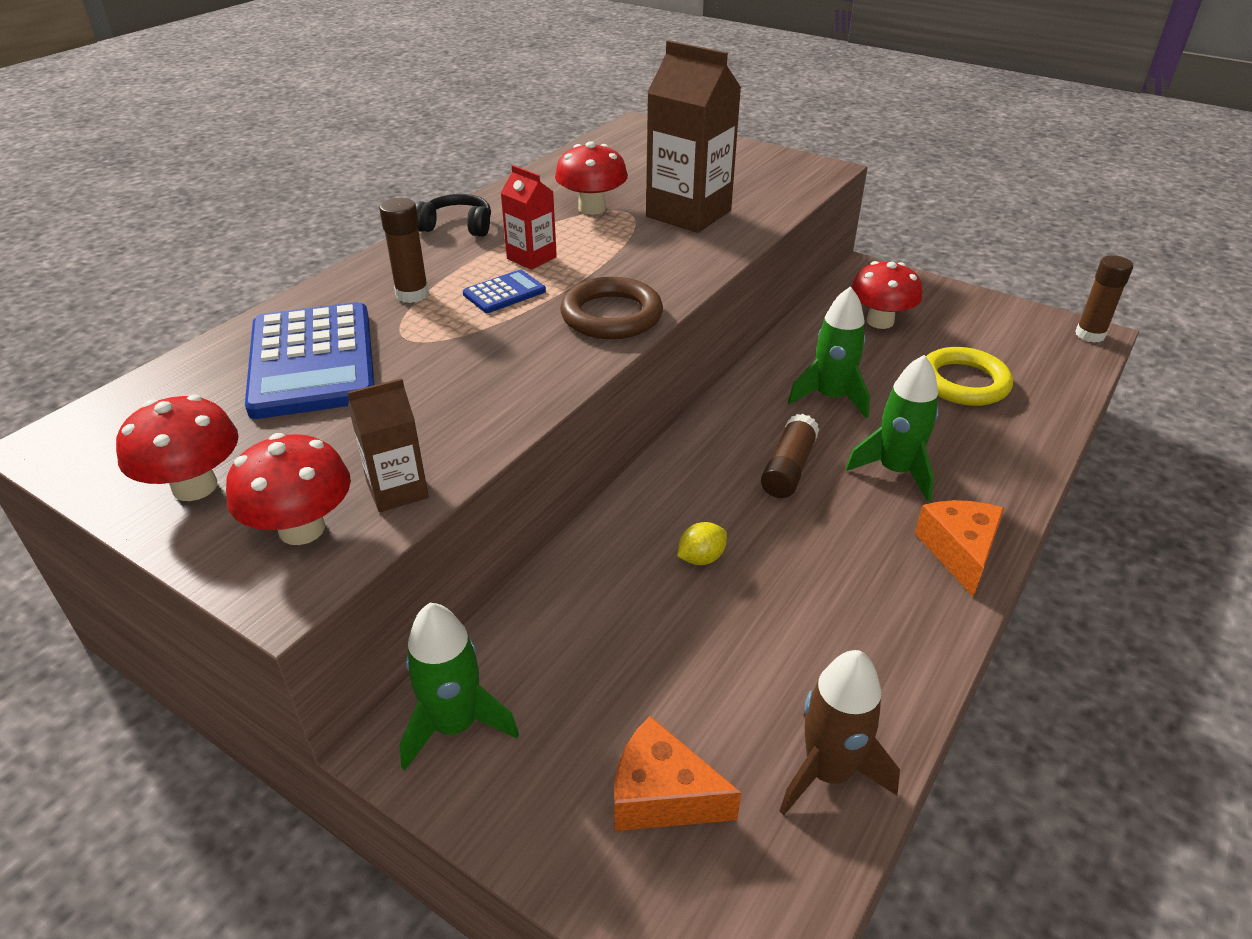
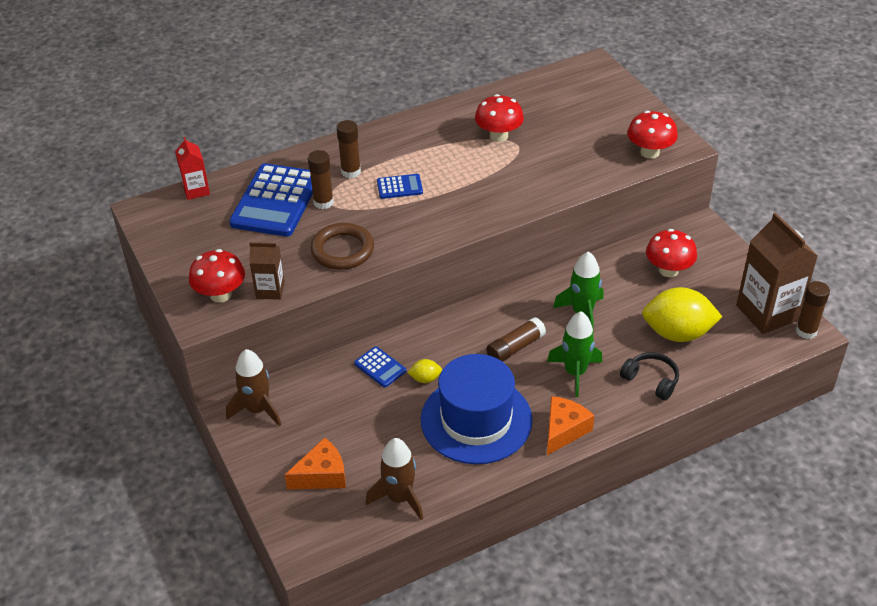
camera: 30 degrees right, 5 degrees up
red mushroom [116,395,239,501] -> red mushroom moved to [627,111,678,159]
green rocket [399,603,519,771] -> brown rocket [226,349,281,427]
black headphones [416,194,491,237] -> black headphones moved to [620,352,679,401]
red carton [501,165,557,270] -> red carton moved to [175,137,210,200]
brown ring [560,277,663,339] -> brown ring moved to [310,223,374,270]
orange cheese [614,716,741,831] -> orange cheese turned 105 degrees clockwise [285,437,346,489]
brown carton [646,40,741,233] -> brown carton moved to [736,212,818,334]
yellow ring [926,347,1013,406] -> yellow lemon [642,287,722,342]
none -> brown glue stick [308,150,334,209]
none -> blue calculator [354,346,406,388]
none -> blue hat [421,354,533,464]

